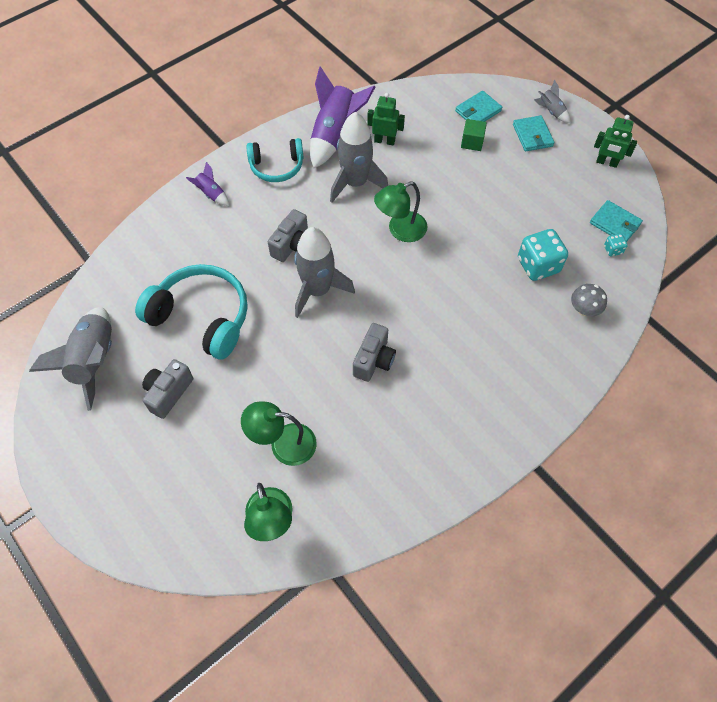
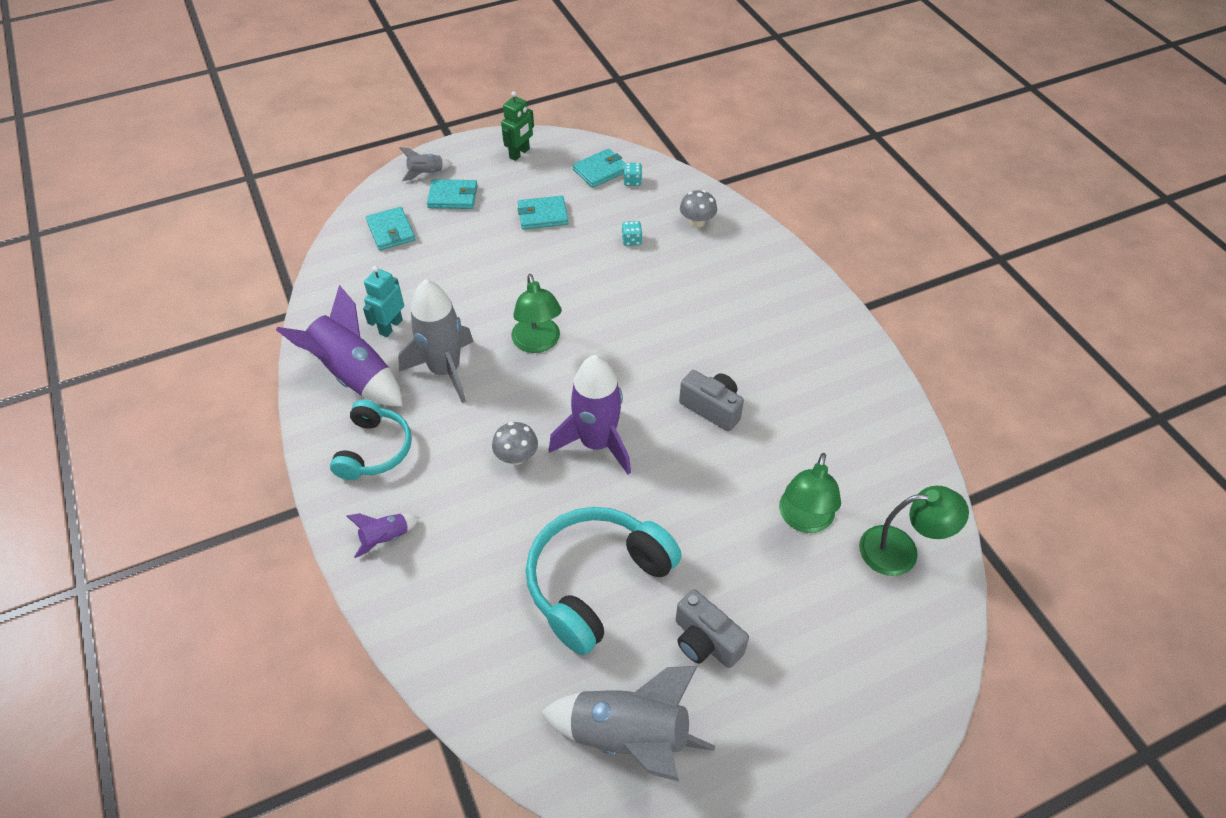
camera: 75 degrees left, 10 degrees down
grey camera [268,209,308,262] -> grey mushroom [492,422,538,465]
grey rocket [294,227,355,318] -> purple rocket [549,355,631,474]
green robot [367,93,405,145] -> turquoise robot [363,266,404,337]
green cube [461,119,487,151] -> none
turquoise dice [518,229,568,281] -> turquoise dice [622,221,642,246], size x0.46
none -> turquoise wallet [518,195,568,230]

